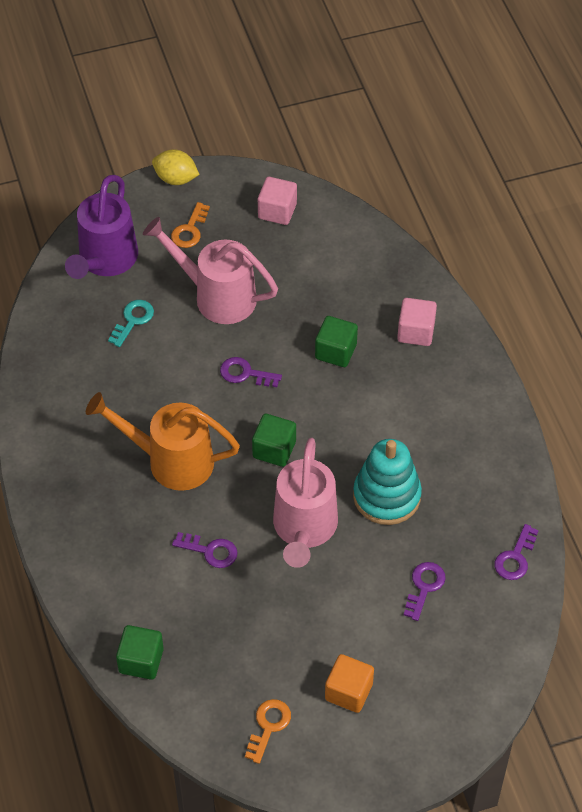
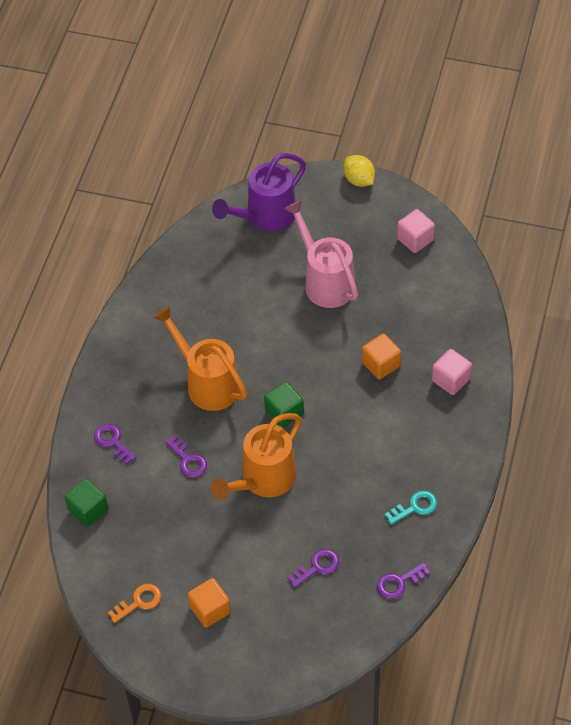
camera: 35 degrees right, 0 degrees up
turquoise key [108,300,154,347] -> turquoise key moved to [385,490,437,525]
orange key [171,202,210,248] -> none
purple key [220,357,282,387] -> purple key moved to [94,424,136,465]
pink watering can [273,438,338,568] -> orange watering can [210,413,302,500]
green cube [315,316,358,367] -> orange cube [362,334,401,379]
turquoise stacking toy [353,439,422,525] -> none

